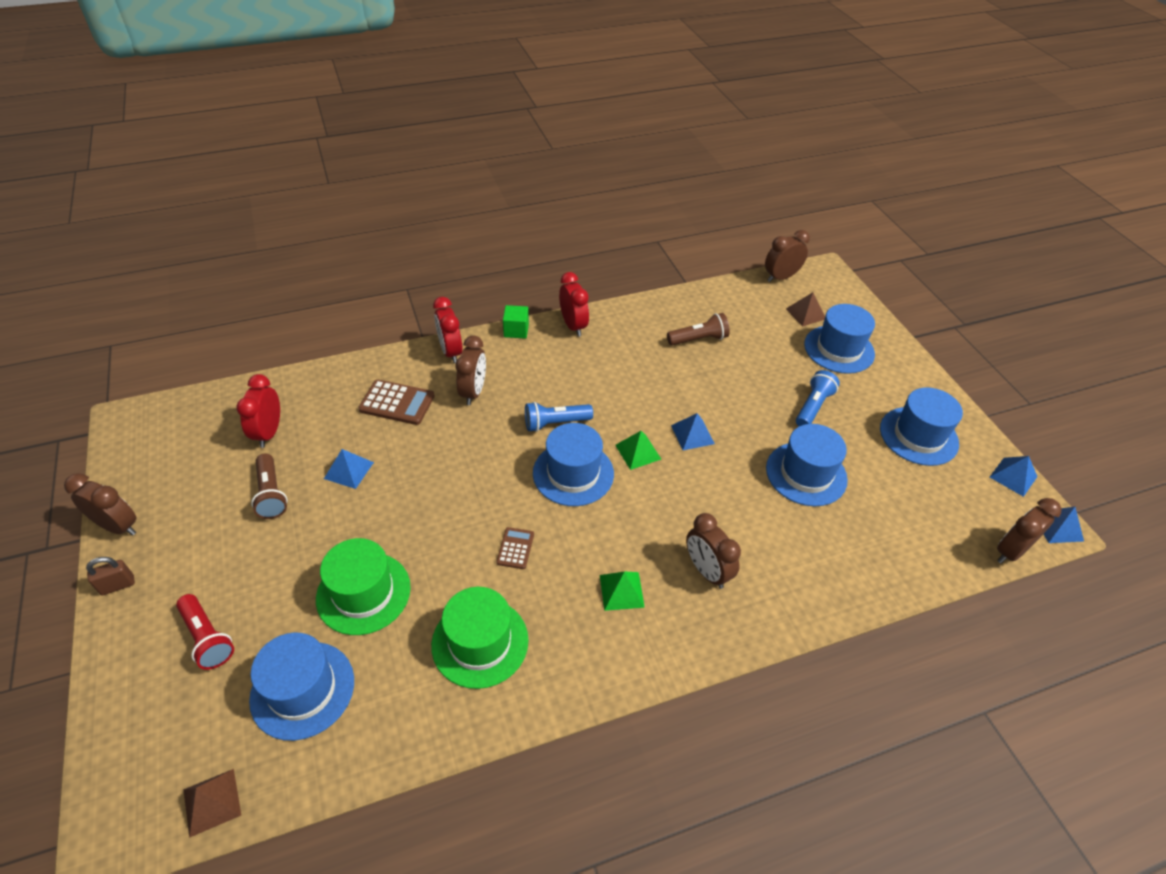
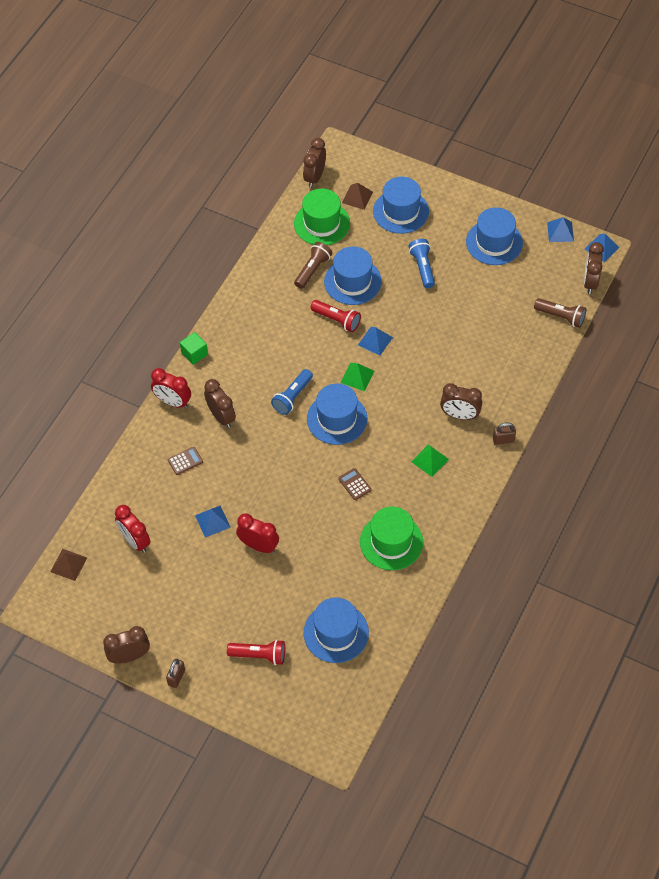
camera: 40 degrees left, 10 degrees up
brown pyramid [183,769,241,838] -> brown pyramid moved to [50,549,87,581]
brown flashlight [251,453,288,519] -> brown flashlight moved to [534,298,586,328]
green hat [316,538,411,635] -> green hat moved to [294,189,350,245]
brown calculator [358,380,435,425] -> brown calculator [168,447,203,475], size x0.58
red clock [559,272,589,337] -> red clock moved to [236,513,279,553]
blue hat [766,424,848,506] -> blue hat moved to [324,246,382,305]
none -> red flashlight [311,300,361,332]
none -> brown padlock [493,422,516,445]

